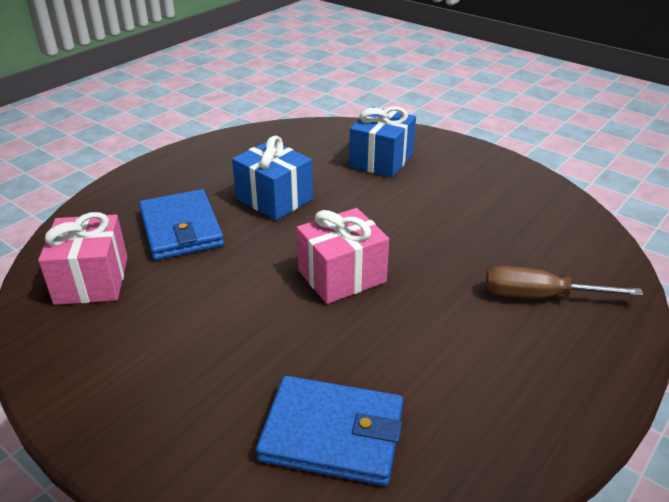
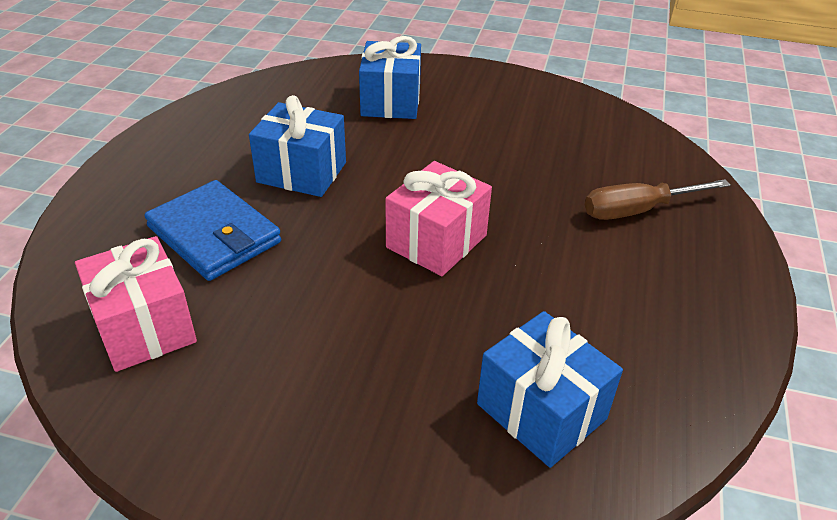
camera: 25 degrees left, 5 degrees up
blue wallet [256,376,403,486] -> blue gift [477,311,623,468]

